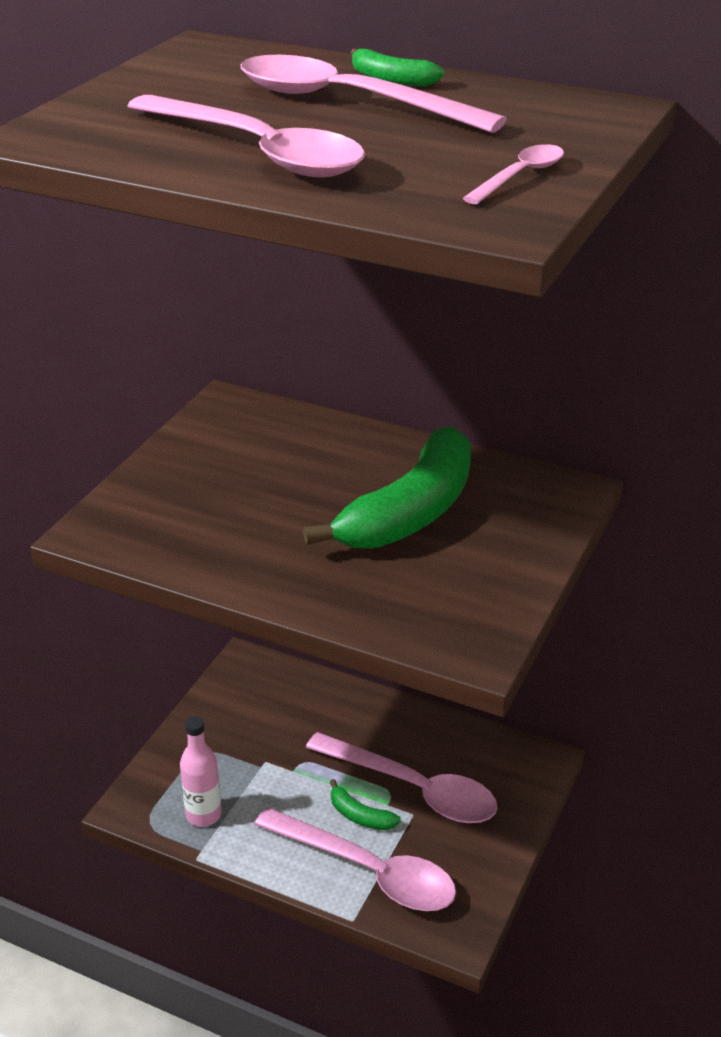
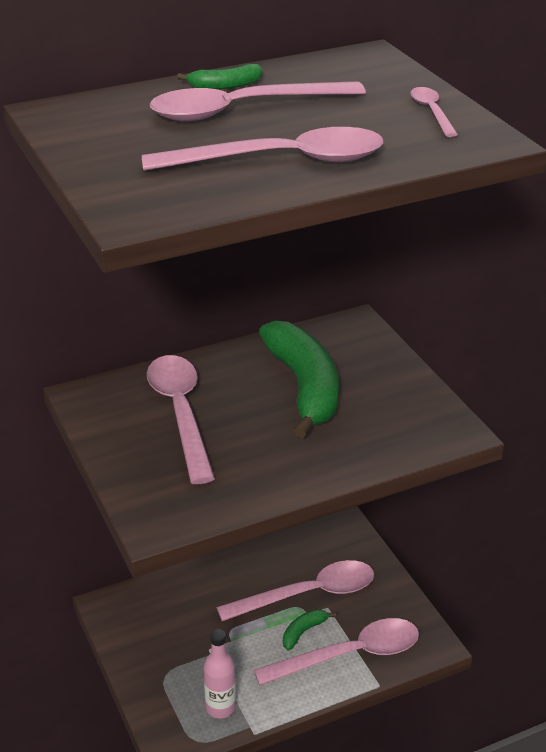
camera: 50 degrees left, 0 degrees up
green banana [330,779,401,830] -> green banana turned 150 degrees clockwise [283,609,336,651]
none -> pink spoon [147,355,215,484]

